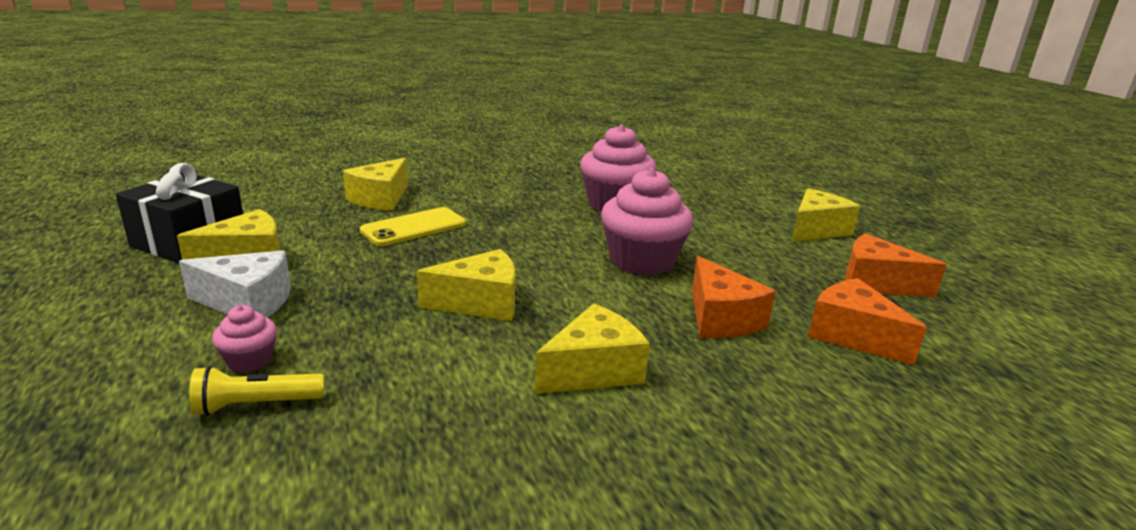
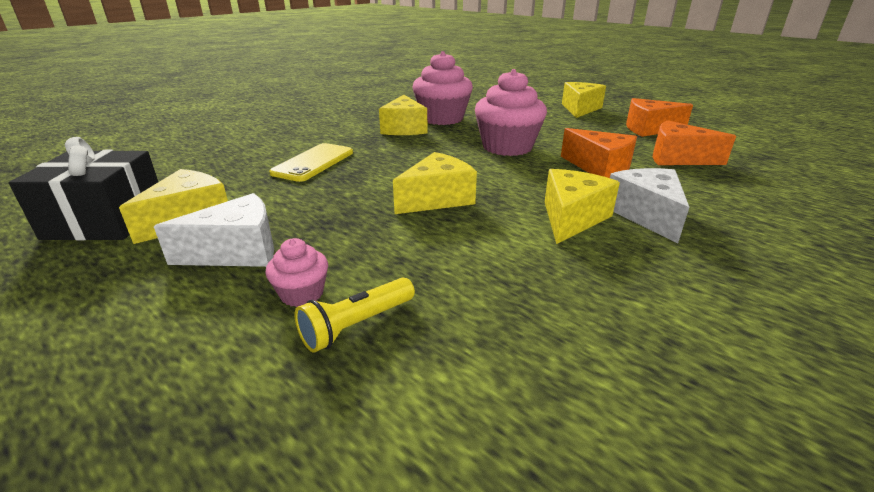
camera: 25 degrees left, 5 degrees up
yellow cheese [343,158,408,211] -> yellow cheese moved to [379,95,428,135]
none -> white cheese [610,168,689,244]

